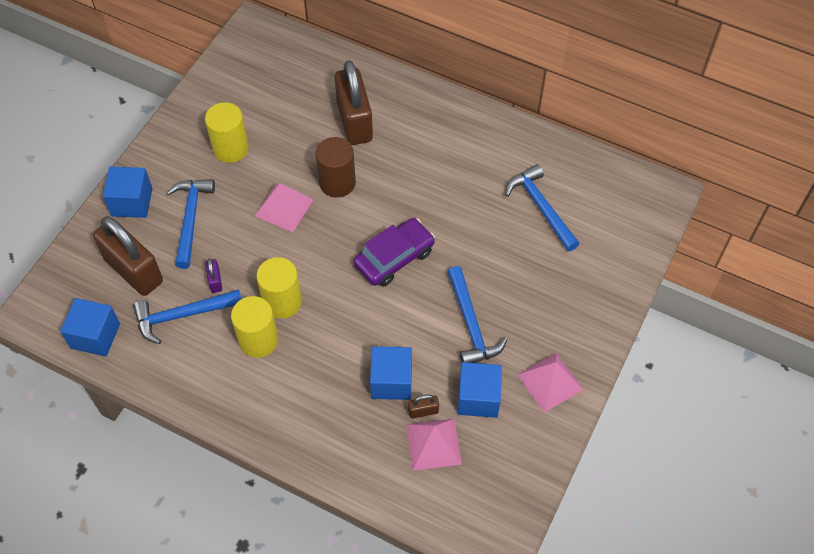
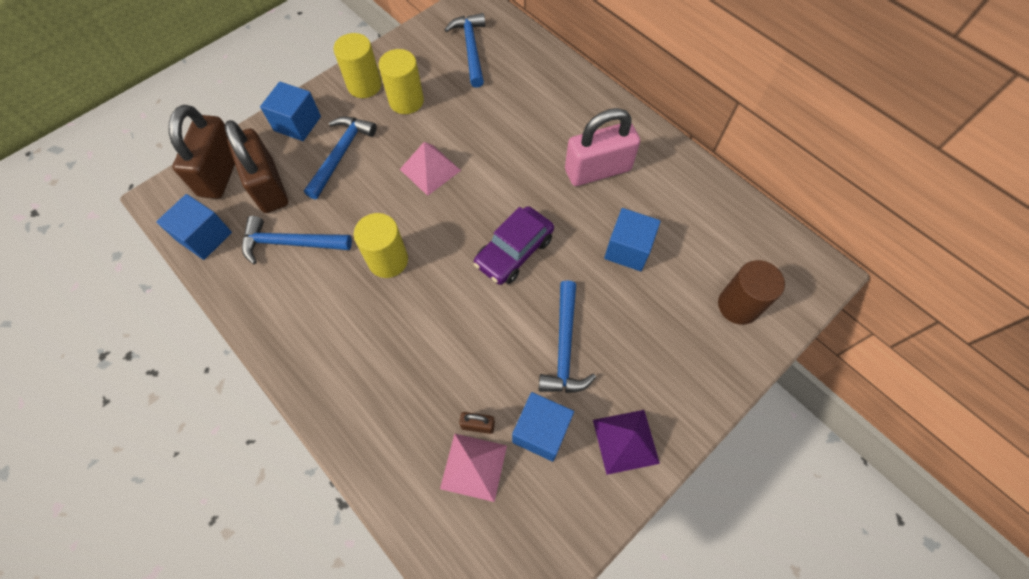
camera: 20 degrees right, 5 degrees up
purple padlock [205,258,222,293] -> none
yellow cylinder [231,296,278,358] -> yellow cylinder moved to [333,33,382,98]
brown cylinder [315,137,356,198] -> brown cylinder moved to [718,260,785,325]
brown padlock [335,60,373,145] -> brown padlock moved to [169,105,235,199]
purple car [353,218,435,287] -> purple car turned 150 degrees clockwise [474,206,554,285]
blue cube [370,346,412,400] -> blue cube moved to [604,208,661,271]
blue hammer [505,164,580,251] -> blue hammer moved to [444,13,485,88]
pink pyramid [518,353,584,413] -> purple pyramid [593,410,660,475]
none -> pink padlock [565,108,640,186]

